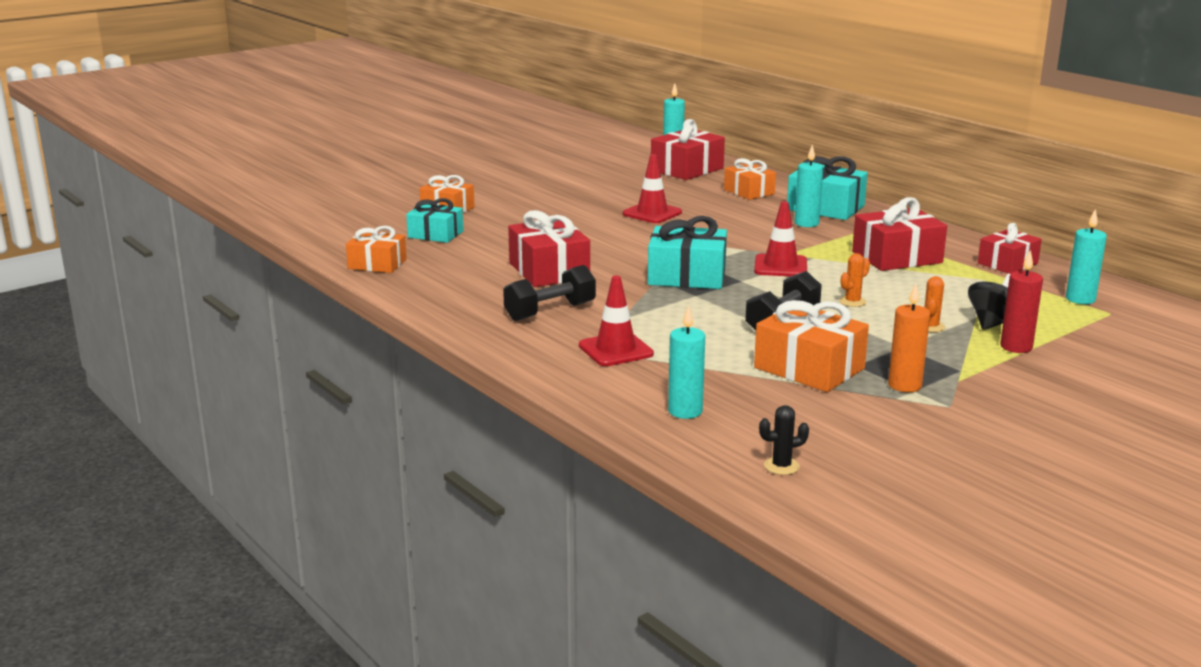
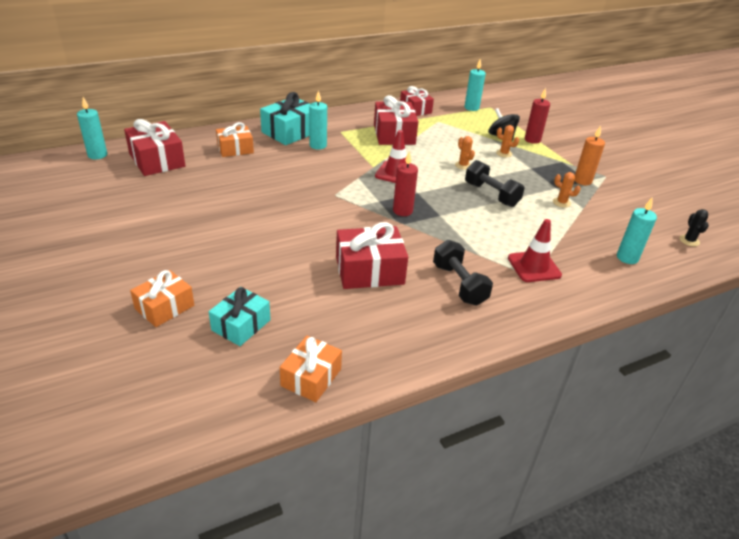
camera: 80 degrees left, 15 degrees up
red traffic cone [623,154,682,223] -> none
turquoise gift [648,216,727,289] -> red candle [393,151,418,216]
orange gift [754,300,869,392] -> orange cactus [553,172,581,208]

